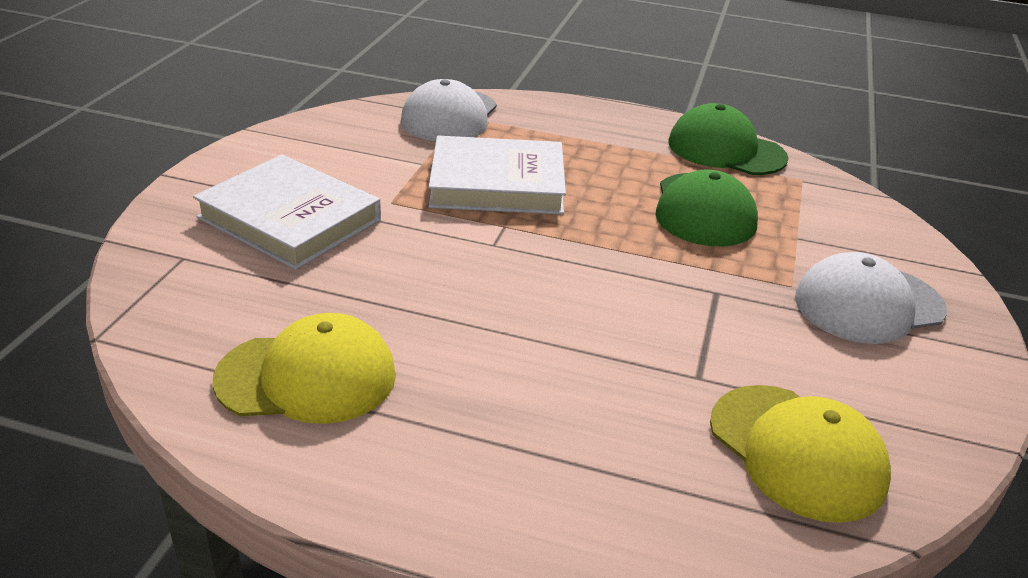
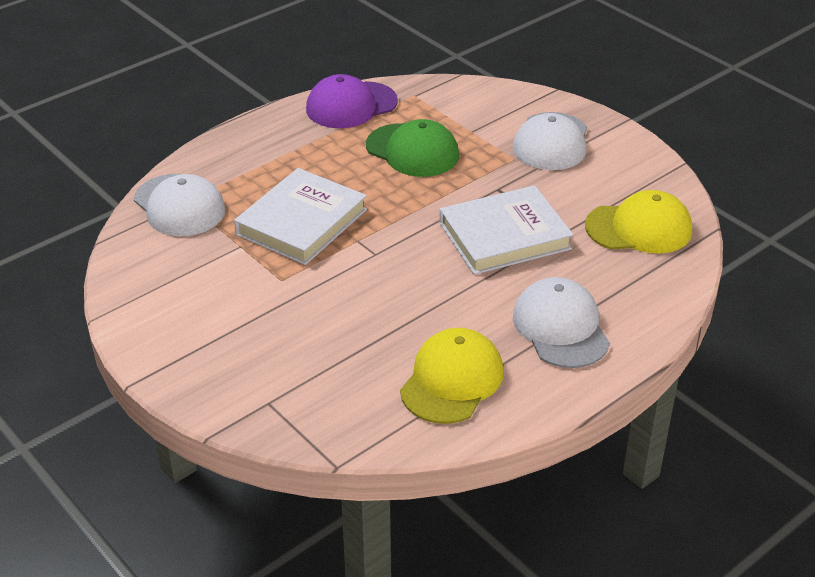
camera: 55 degrees left, 5 degrees up
white book [193,155,381,270] -> white book moved to [439,185,573,275]
green cap [668,103,788,175] -> purple cap [306,74,398,128]
none -> white cap [513,277,610,368]

